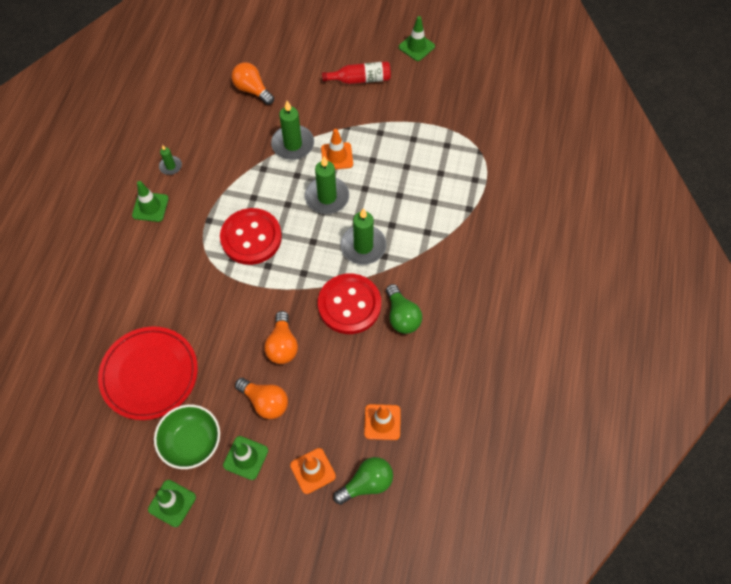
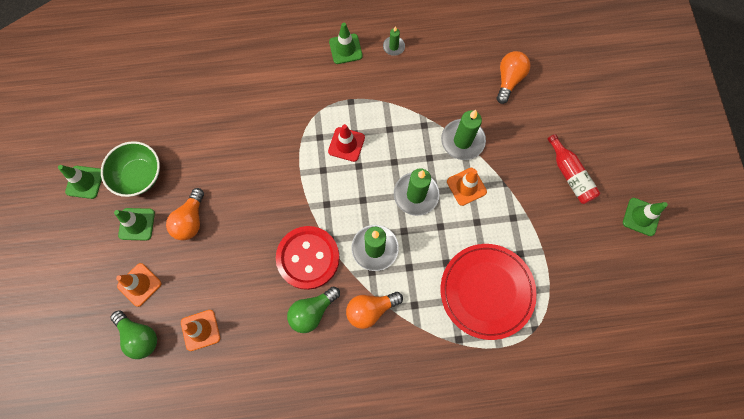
camera: 70 degrees right, 10 degrees up
red plate [98,326,198,420] -> red plate moved to [441,244,537,340]
red button [220,208,282,265] -> red traffic cone [328,124,365,162]
orange light bulb [264,311,298,364] -> orange light bulb moved to [346,292,403,329]

